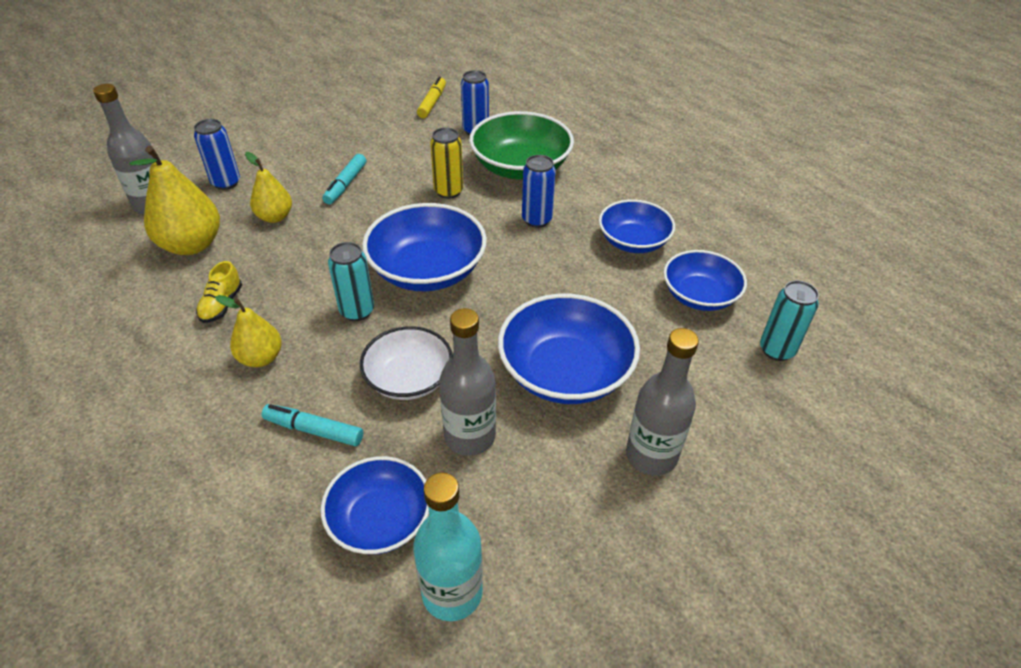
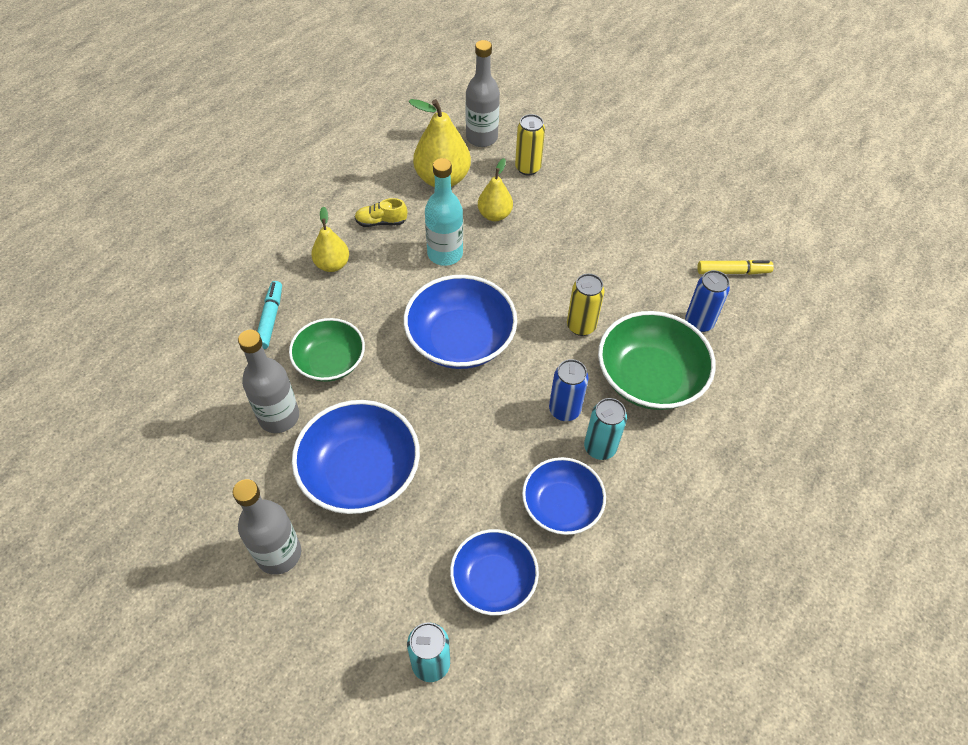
camera: 75 degrees right, 10 degrees up
blue can [194,119,240,190] -> yellow can [515,114,545,176]
blue bowl [321,456,429,554] -> none
turquoise marker [322,154,366,204] -> none
turquoise can [328,242,374,321] -> turquoise can moved to [584,398,627,460]
white bowl [360,326,453,400] -> green bowl [289,318,365,382]
turquoise bottle [413,473,483,621] -> turquoise bottle moved to [425,158,463,266]

